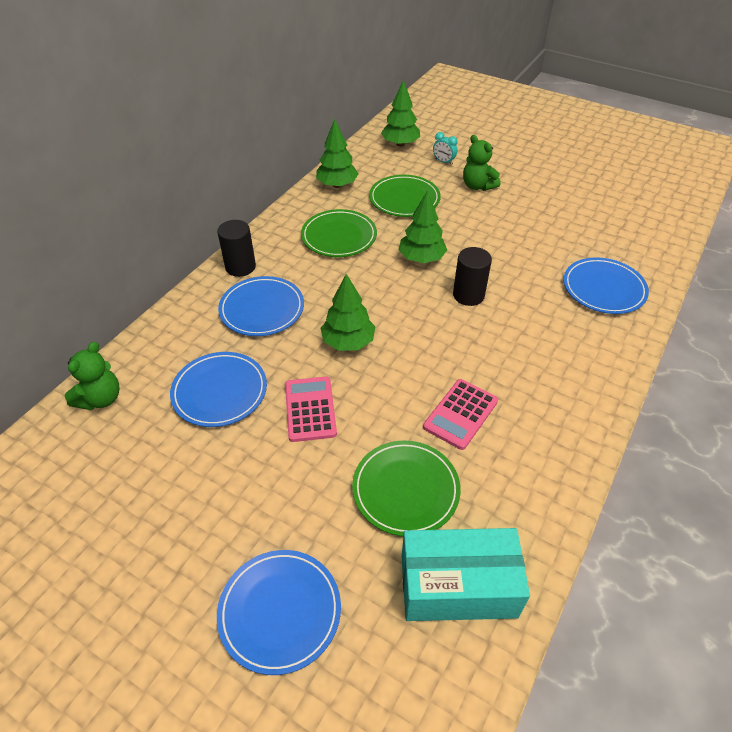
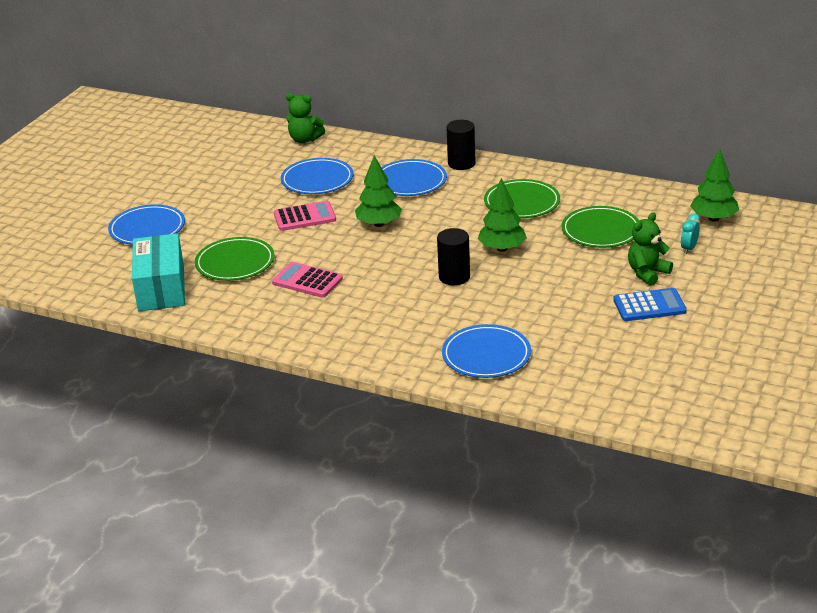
camera: 85 degrees right, 15 degrees down
green tree [316,119,358,188] -> none
none -> blue calculator [614,288,687,321]

